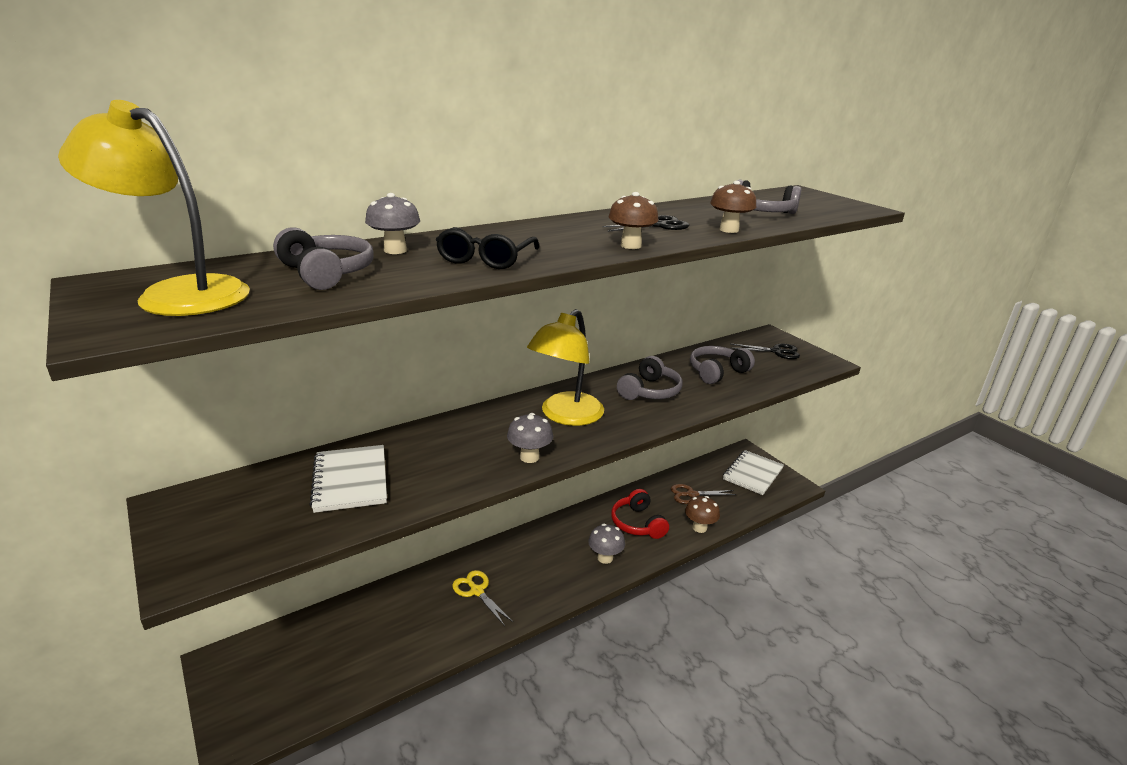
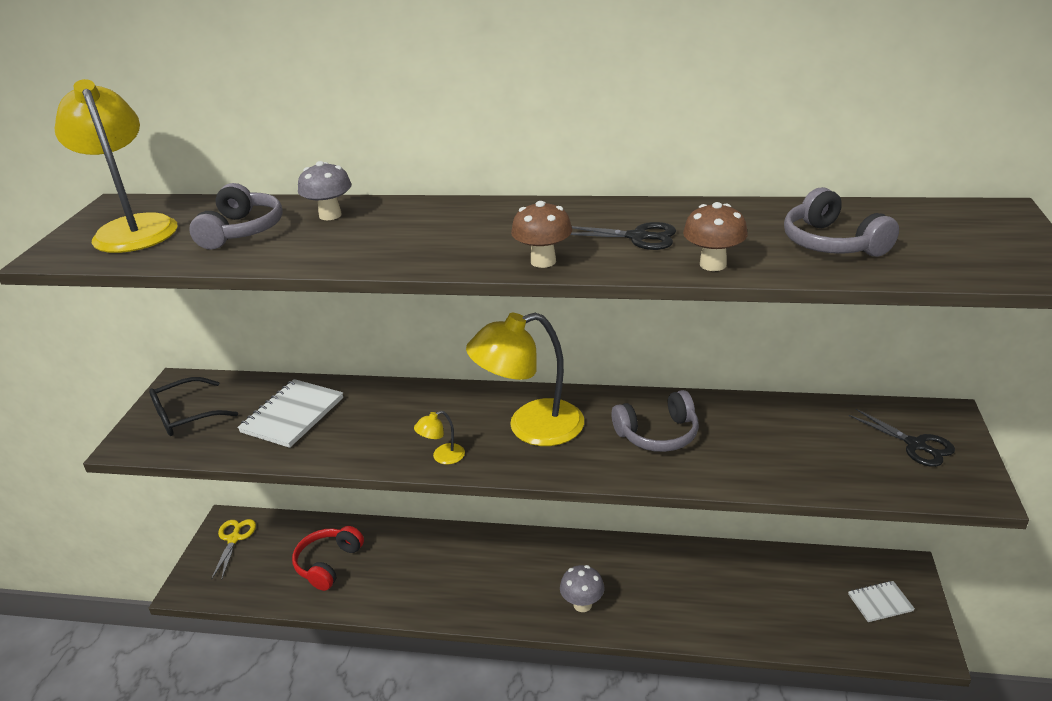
camera: 45 degrees right, 5 degrees up
black glasses [436,227,539,269] -> black glasses moved to [149,377,238,436]
yellow scissors [452,570,513,626] -> yellow scissors moved to [211,519,256,580]
grey mushroom [507,413,553,463] -> yellow lamp [414,411,465,464]
red headphones [611,489,669,539] -> red headphones moved to [292,526,364,591]
brown scissors [671,484,736,504] -> none
brown mushroom [685,496,720,533] -> none
grey headphones [690,346,755,384] -> none
white notebook [723,450,784,495] -> white notebook [848,581,915,622], size x0.59

